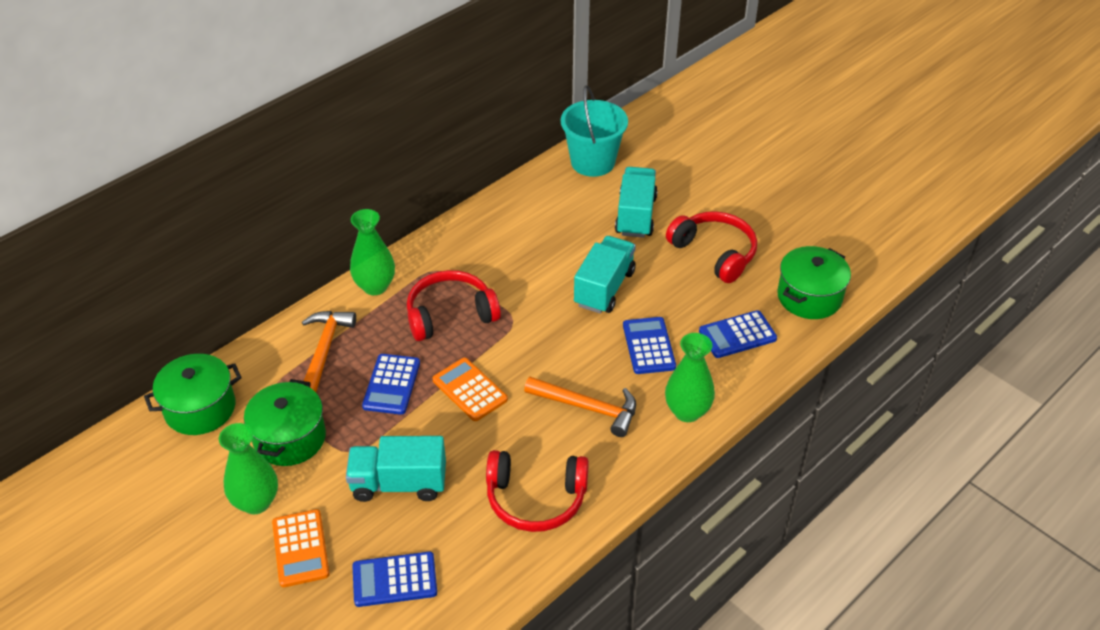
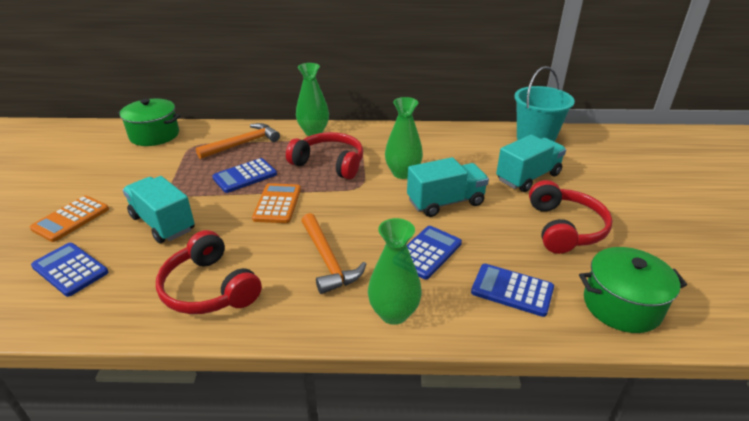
camera: 45 degrees right, 10 degrees down
green vase [219,423,278,514] -> green vase moved to [385,97,423,179]
green pot [244,379,326,466] -> none

